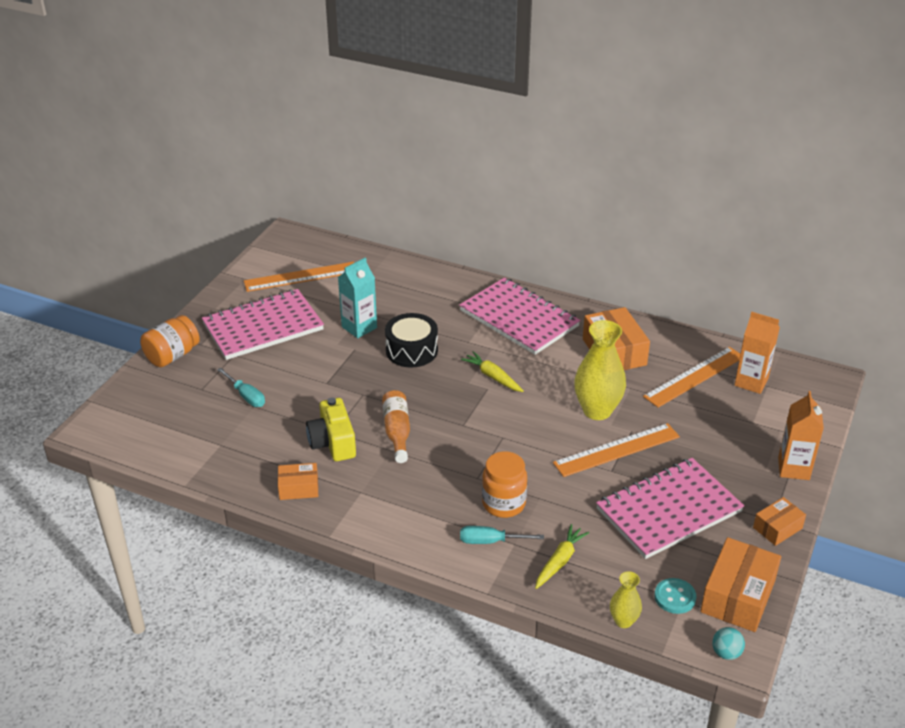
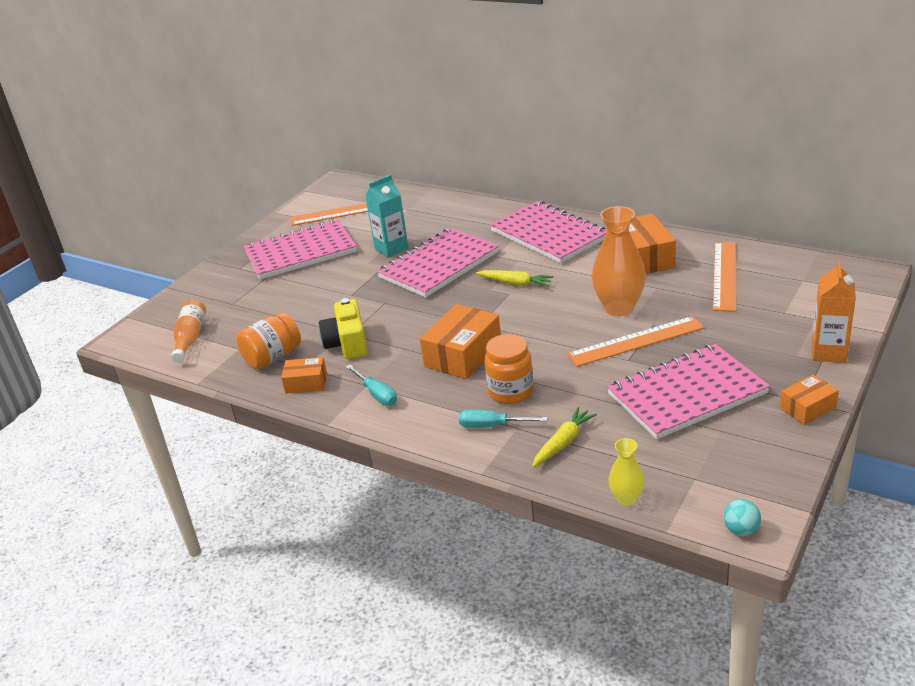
camera: 10 degrees right, 5 degrees down
orange jar [140,315,200,367] -> orange jar moved to [236,313,301,369]
turquoise screwdriver [217,368,265,407] -> turquoise screwdriver moved to [346,365,397,406]
orange bottle [382,390,410,463] -> orange bottle moved to [171,300,206,363]
black drum [385,313,438,368] -> pink notebook [377,228,499,298]
yellow carrot [461,351,524,392] -> yellow carrot turned 150 degrees clockwise [476,270,553,287]
yellow vase [574,320,626,420] -> orange vase [592,206,646,316]
orange ruler [643,347,740,408] -> orange ruler turned 45 degrees counterclockwise [713,242,736,312]
turquoise button [654,578,696,614] -> none
orange box [700,537,781,632] -> orange box moved to [420,304,501,379]
orange carton [735,312,780,394] -> none

